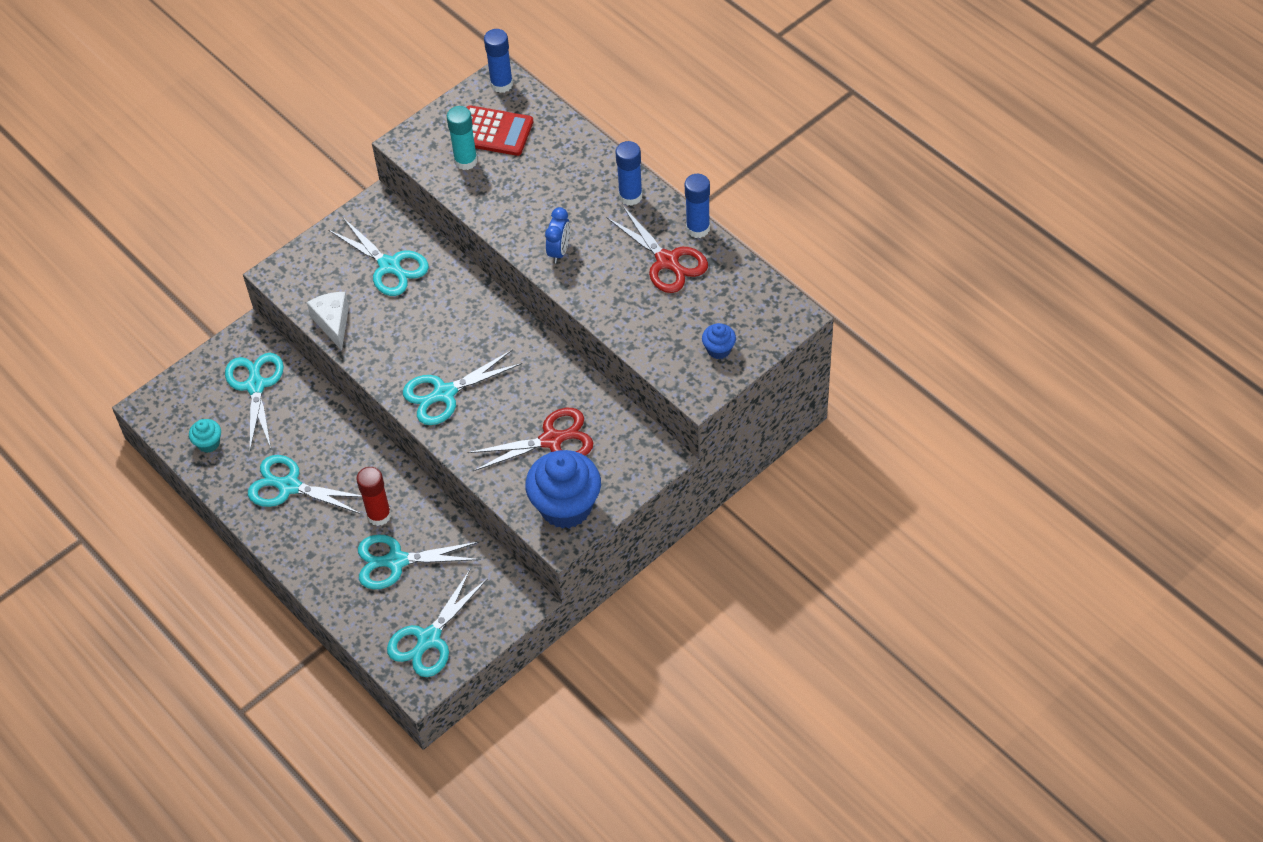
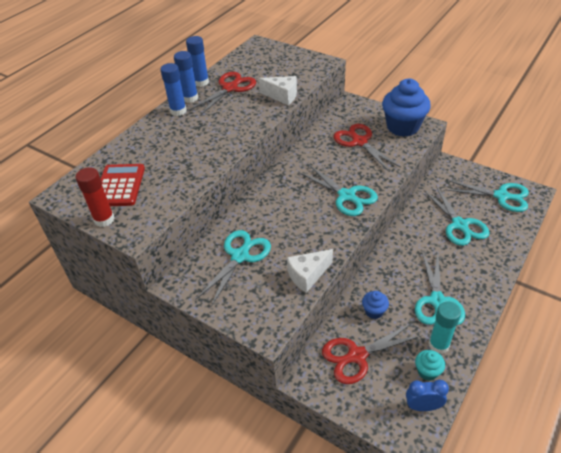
camera: 105 degrees left, 10 degrees down
turquoise scissors [225,353,284,450] -> red scissors [322,323,422,384]
red glue stick [356,467,391,526] -> red glue stick moved to [76,167,115,227]
turquoise glue stick [447,106,477,170] -> turquoise glue stick moved to [429,301,461,354]
blue glue stick [484,29,513,93] -> blue glue stick moved to [174,51,198,103]
blue clock [545,207,570,263] -> blue clock moved to [406,380,449,411]
blue cupcake [702,323,736,359] -> blue cupcake moved to [362,291,389,319]
none -> white cheese [259,76,297,105]

